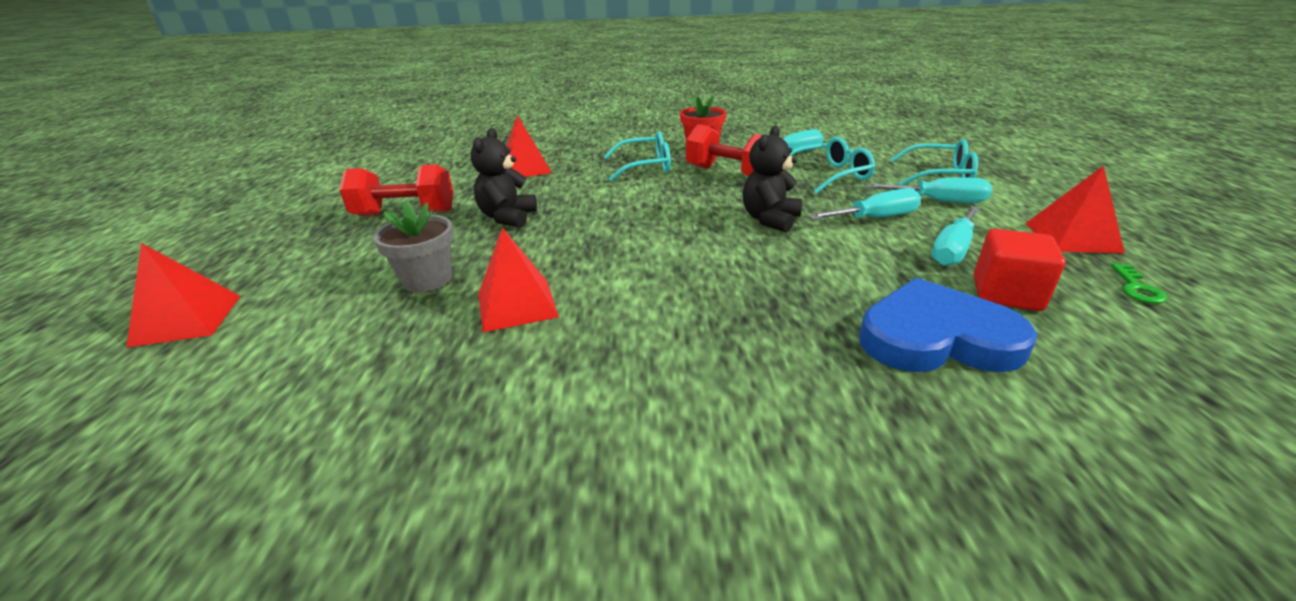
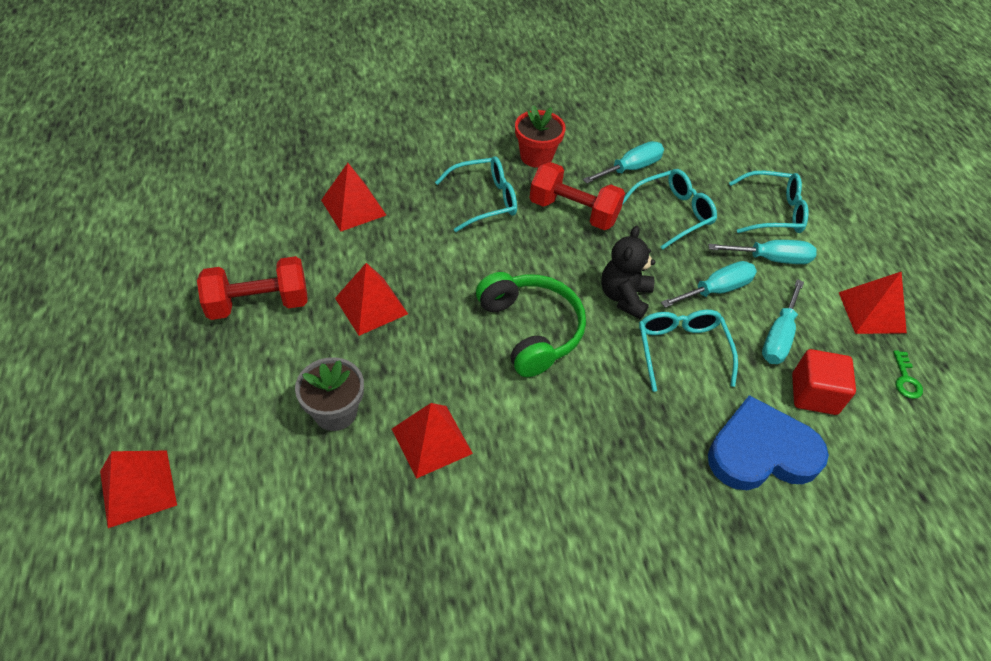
camera: 15 degrees left, 20 degrees up
black teddy bear [471,128,537,228] -> red pyramid [335,263,408,336]
none -> green headphones [476,272,586,377]
none -> turquoise glasses [639,310,738,392]

